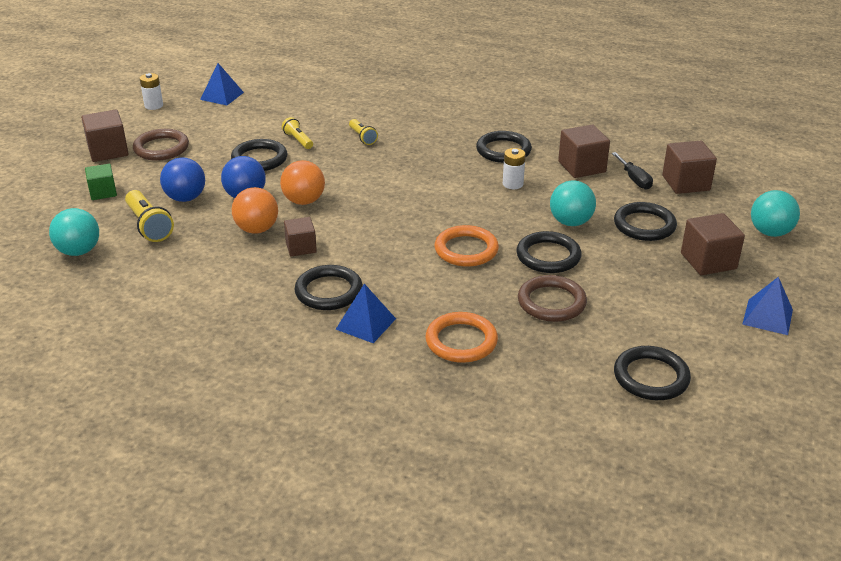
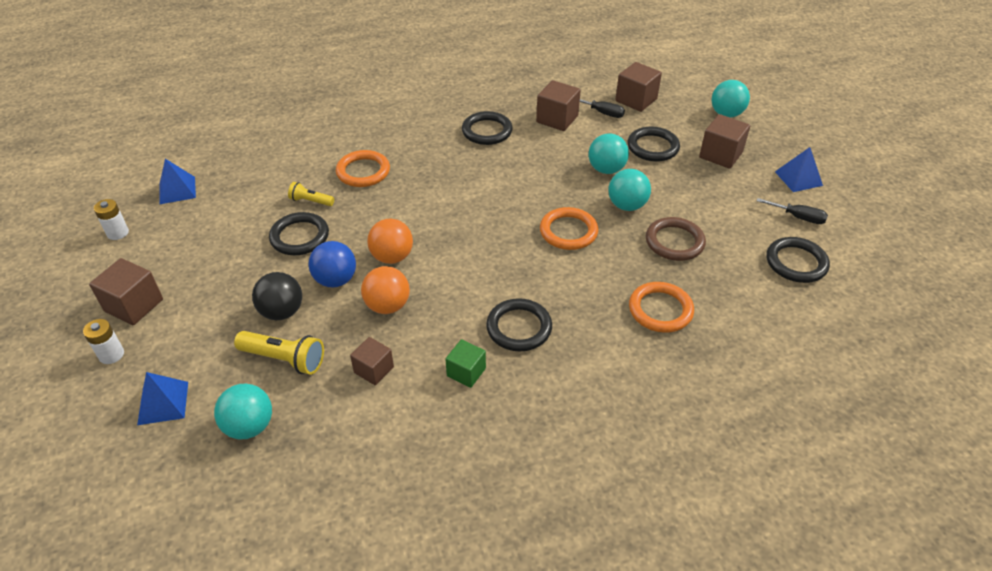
camera: 40 degrees left, 10 degrees up
green cube [85,164,117,200] -> green cube moved to [445,339,486,388]
brown ring [133,129,189,161] -> none
blue ball [160,158,205,202] -> black ball [252,272,302,320]
brown cube [284,217,317,257] -> brown cube moved to [350,337,394,385]
blue pyramid [336,284,396,343] -> blue pyramid moved to [137,372,188,425]
yellow flashlight [349,119,378,145] -> orange ring [336,150,390,187]
white battery [503,148,526,189] -> white battery moved to [83,319,124,364]
black ring [516,231,581,273] -> turquoise ball [608,169,651,211]
none -> black screwdriver [757,198,828,224]

